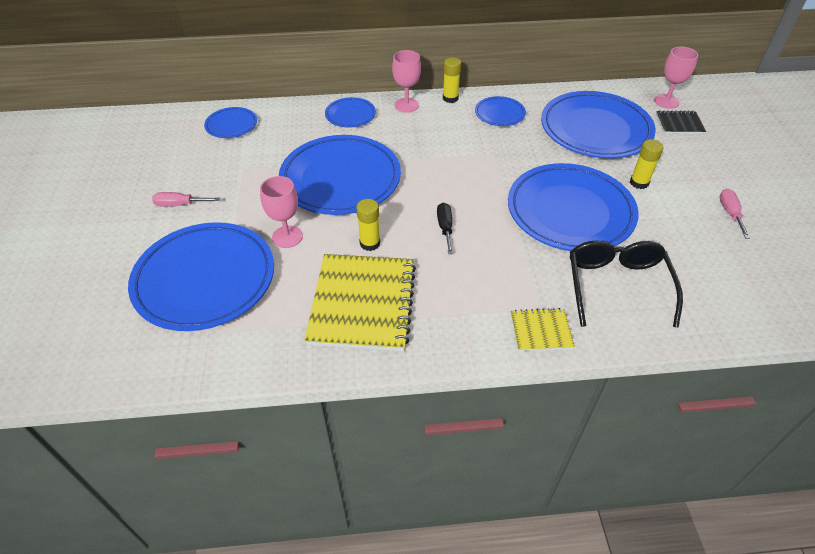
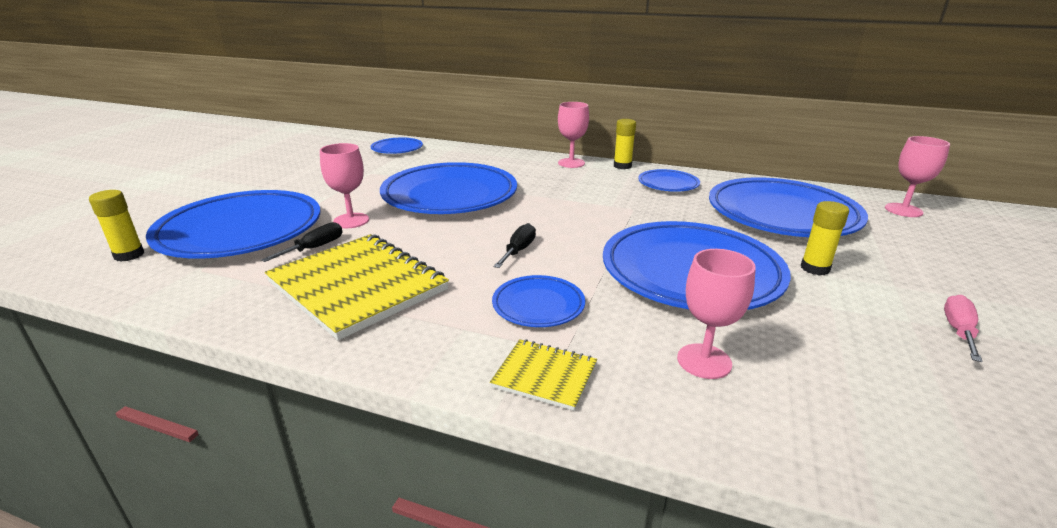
camera: 25 degrees right, 20 degrees down
pink screwdriver [152,192,220,207] -> none
yellow notebook [304,254,416,351] -> yellow notebook turned 75 degrees counterclockwise [265,234,449,340]
blue plate [325,97,376,128] -> blue plate moved to [492,275,585,327]
yellow glue stick [356,199,380,251] -> yellow glue stick moved to [89,190,144,262]
black glasses [570,241,683,328] -> pink goblet [677,249,756,379]
black notebook [656,110,706,134] -> none
none -> black screwdriver [261,222,342,262]

